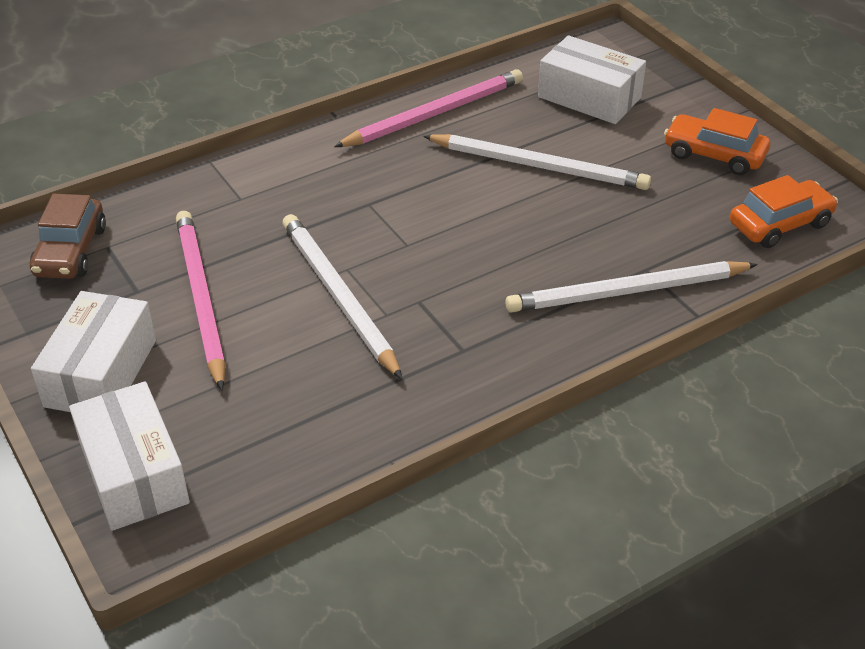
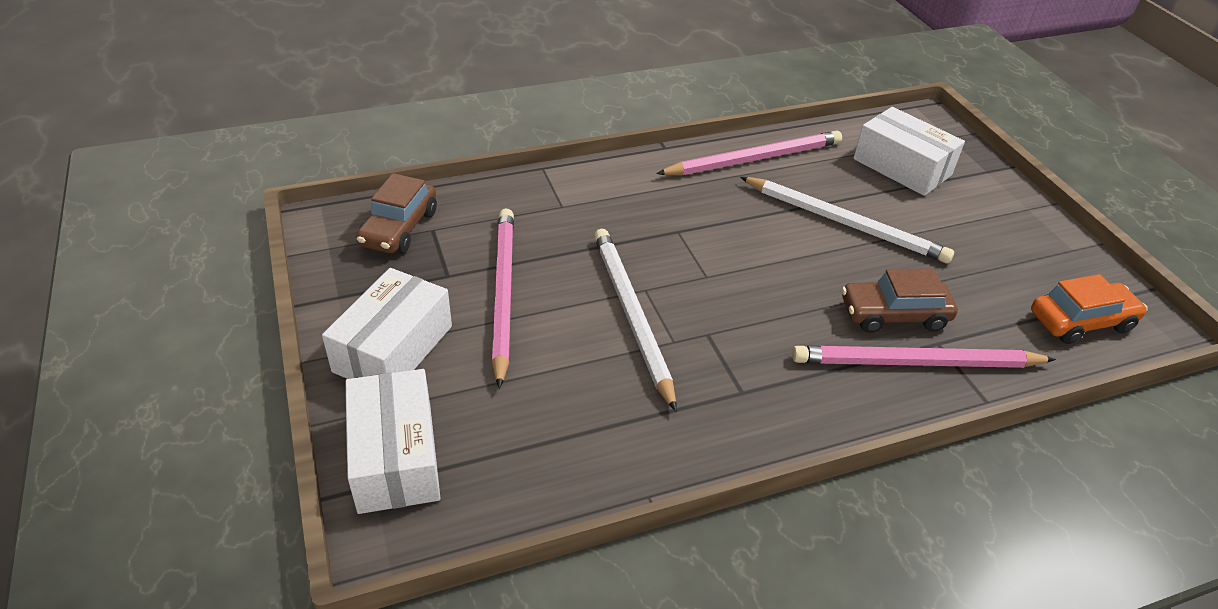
camera: 10 degrees right, 0 degrees up
white pencil [505,261,758,312] -> pink pencil [792,345,1056,368]
orange car [664,108,770,175] -> none
none -> brown car [841,268,958,333]

